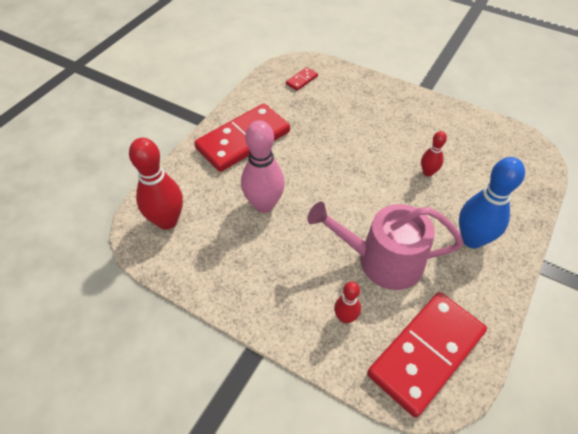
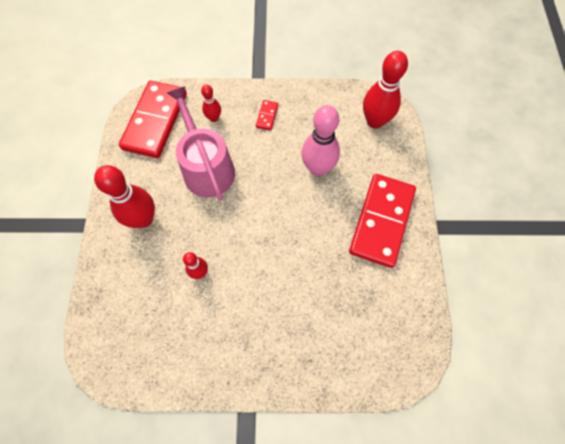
camera: 150 degrees right, 15 degrees up
red domino [286,67,318,91] -> red domino moved to [256,100,279,130]
pink watering can [308,202,464,290] -> pink watering can turned 90 degrees counterclockwise [167,86,235,201]
blue bowling pin [459,157,525,248] -> red bowling pin [94,165,155,228]

